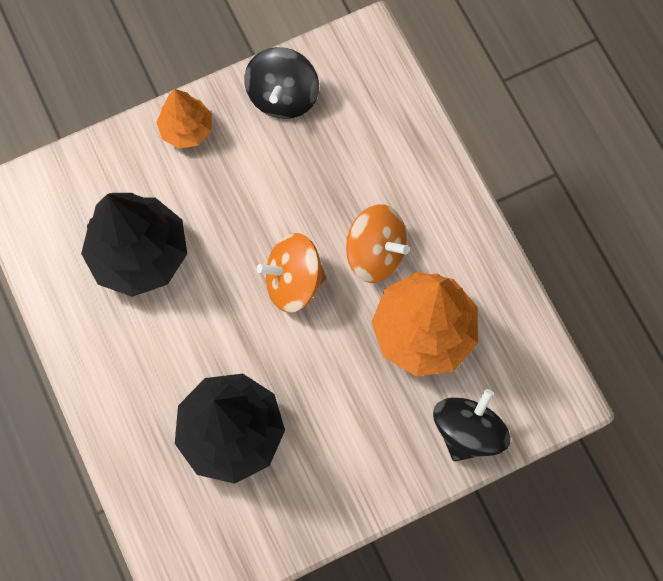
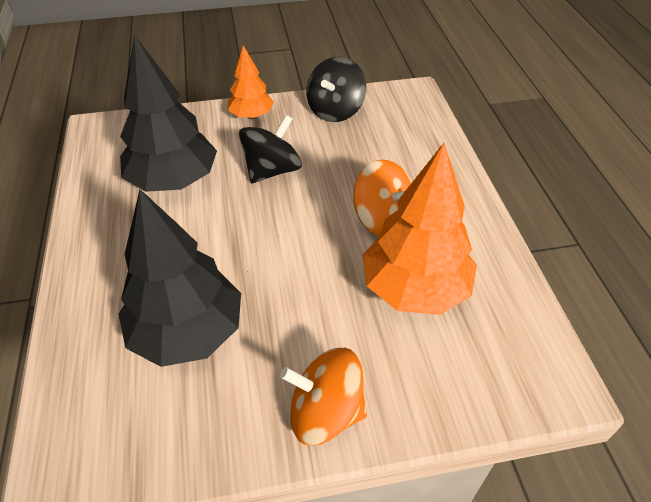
camera: 15 degrees right, 25 degrees down
orange spinning top [257,233,327,313] -> orange spinning top moved to [280,348,367,446]
black spinning top [433,389,510,461] -> black spinning top moved to [239,115,302,183]

